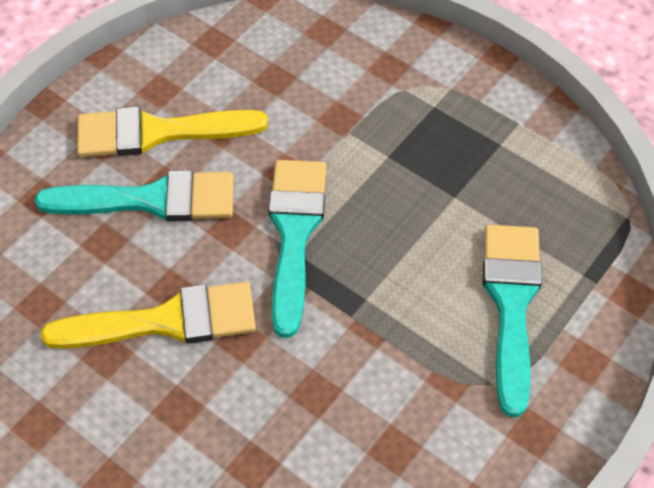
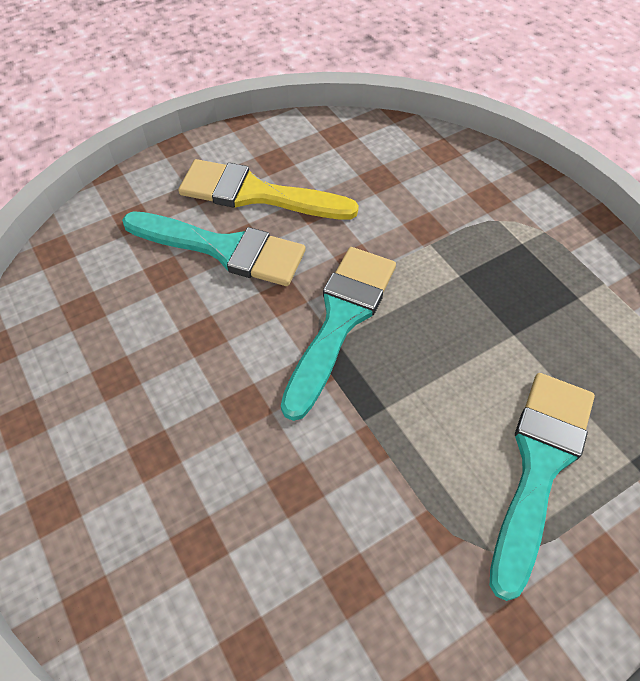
camera: 20 degrees right, 0 degrees up
yellow brush [41,282,256,349] -> none

